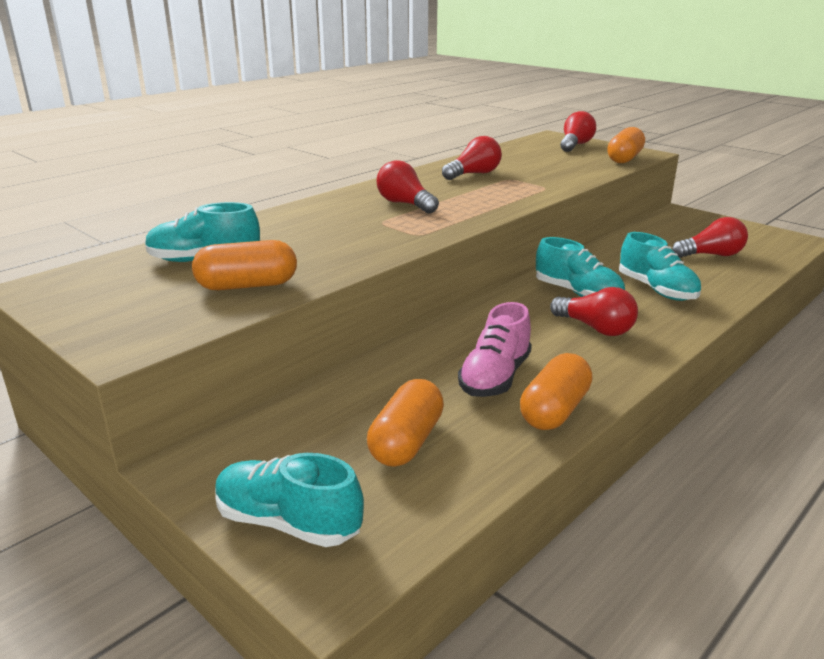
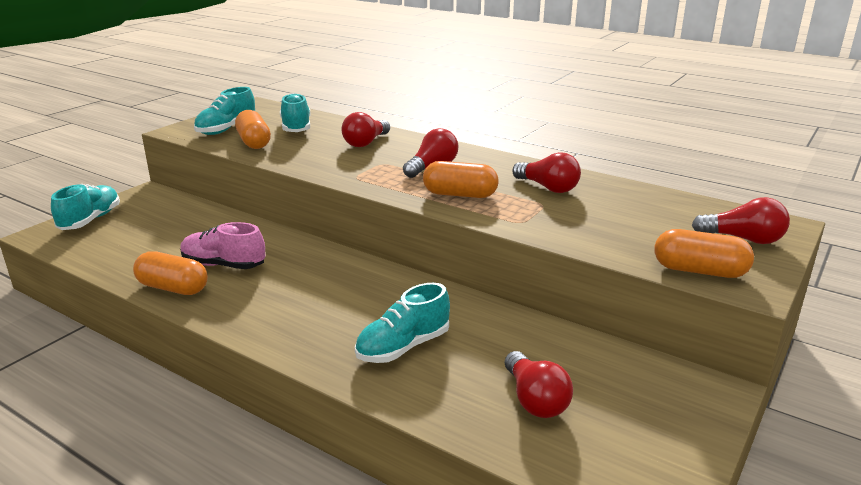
camera: 80 degrees right, 0 degrees up
orange capsule [367,379,444,467] -> orange capsule moved to [423,161,499,198]
turquoise shoe [536,237,625,297] -> turquoise shoe moved to [194,87,255,135]
red light bulb [550,287,638,336] -> red light bulb moved to [341,112,390,147]

